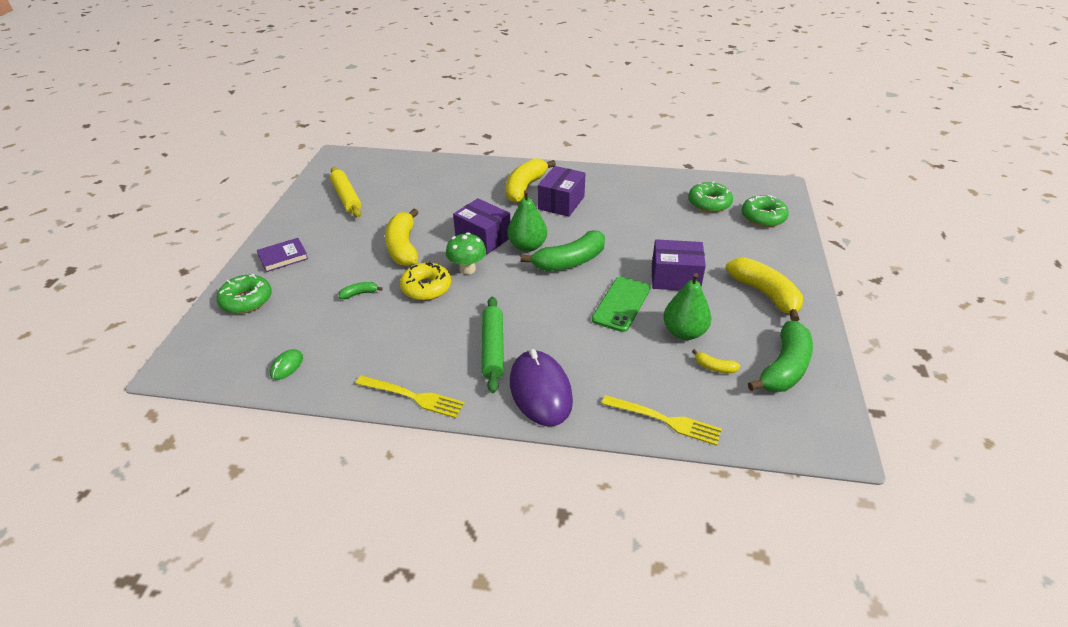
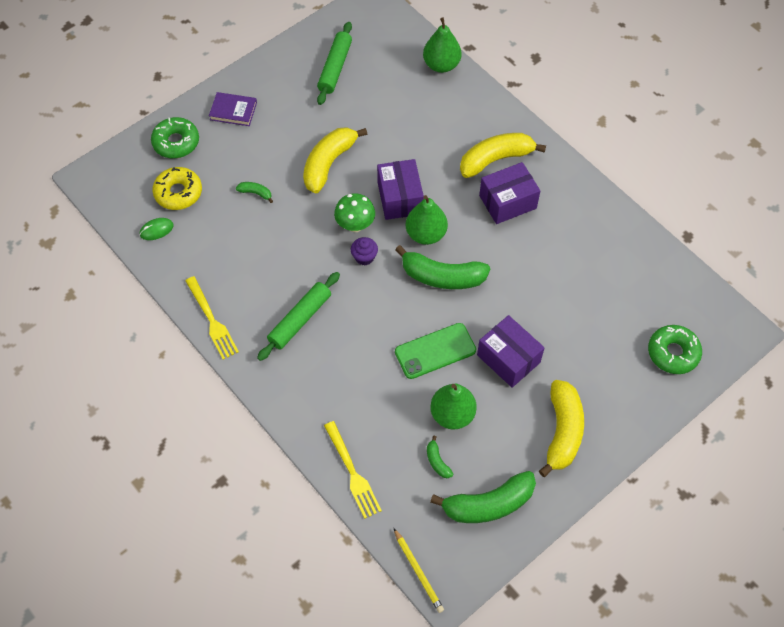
camera: 40 degrees right, 20 degrees up
yellow rolling pin [330,167,362,218] -> green rolling pin [317,22,352,105]
yellow donut [400,262,451,301] -> yellow donut moved to [152,167,202,210]
purple mouse [510,349,573,426] -> none
green donut [688,181,733,212] -> none
yellow banana [692,349,740,373] -> green banana [427,436,453,478]
none -> purple cupcake [351,237,378,266]
none -> yellow pencil [394,528,444,613]
none -> green pear [423,17,462,73]

